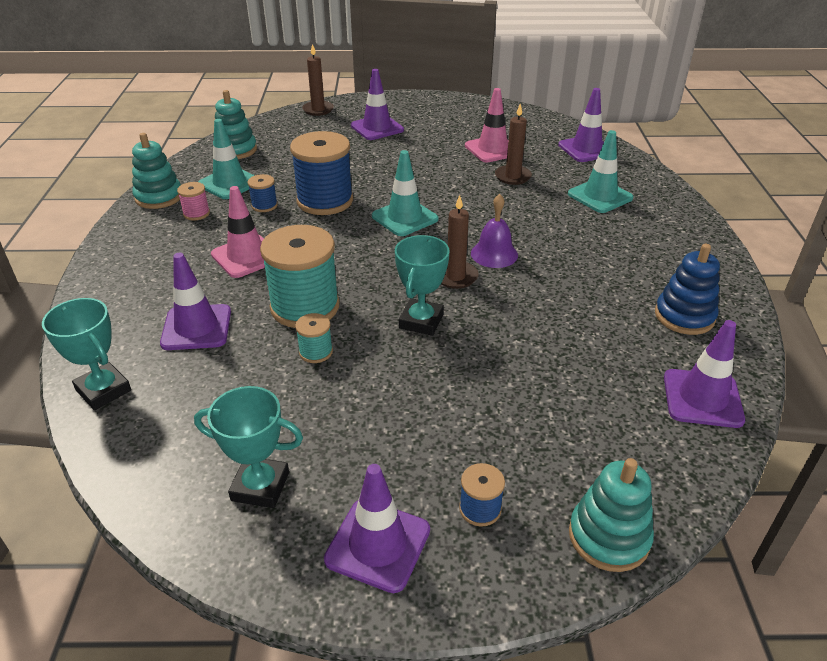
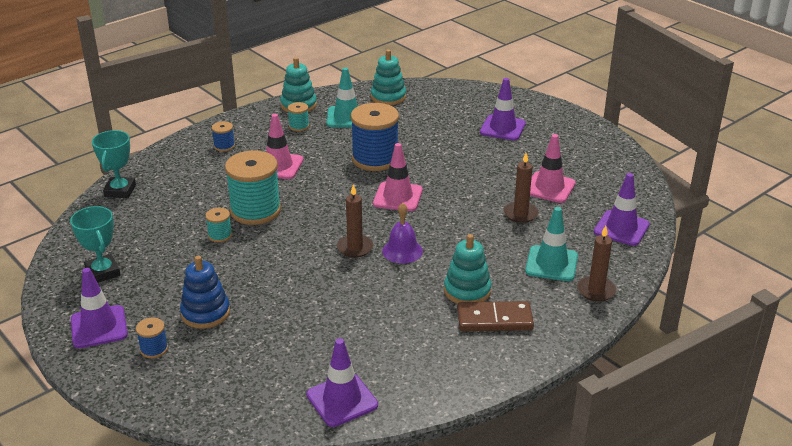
camera: 50 degrees right, 5 degrees down
purple traffic cone [160,253,231,350] -> none
pink spool [177,182,210,220] -> turquoise spool [288,102,309,131]
blue spool [247,174,278,212] -> blue spool moved to [212,121,235,152]
brown candle [302,44,334,116] -> brown candle moved to [577,226,616,302]
turquoise traffic cone [372,150,438,236] -> pink traffic cone [373,143,423,211]
turquoise trophy [395,235,450,336] -> none
turquoise stacking toy [569,458,654,572] -> turquoise stacking toy moved to [444,234,492,304]
blue stacking toy [655,244,720,335] -> blue stacking toy moved to [180,255,230,329]
none -> brown domino [457,301,534,331]

